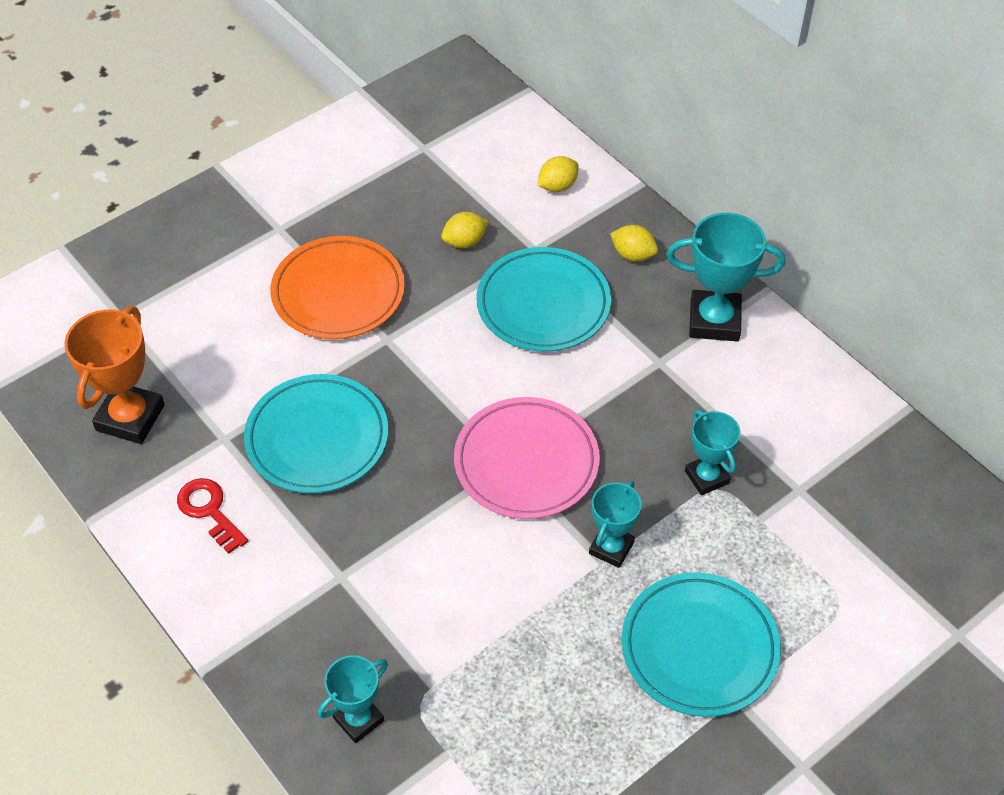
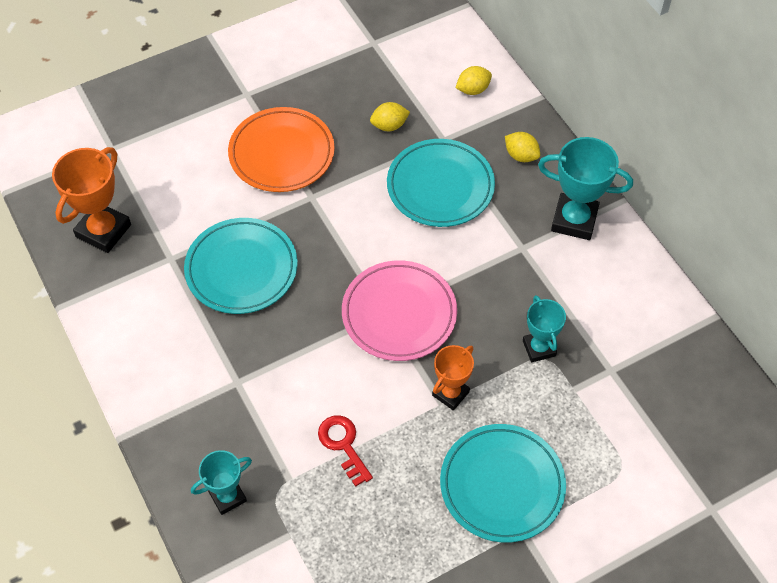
camera: 10 degrees right, 5 degrees up
red key [177,478,248,554] -> red key moved to [318,415,373,487]
turquoise trophy [589,481,642,568] -> orange trophy [432,345,474,411]

